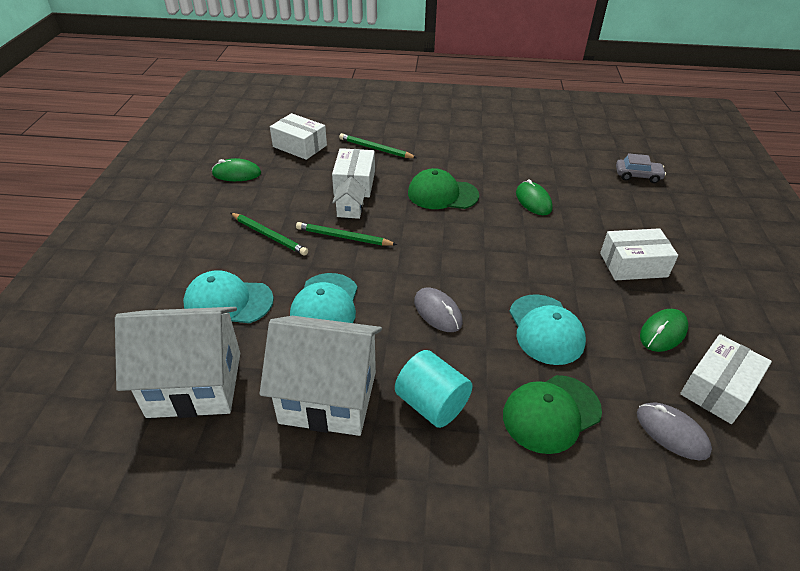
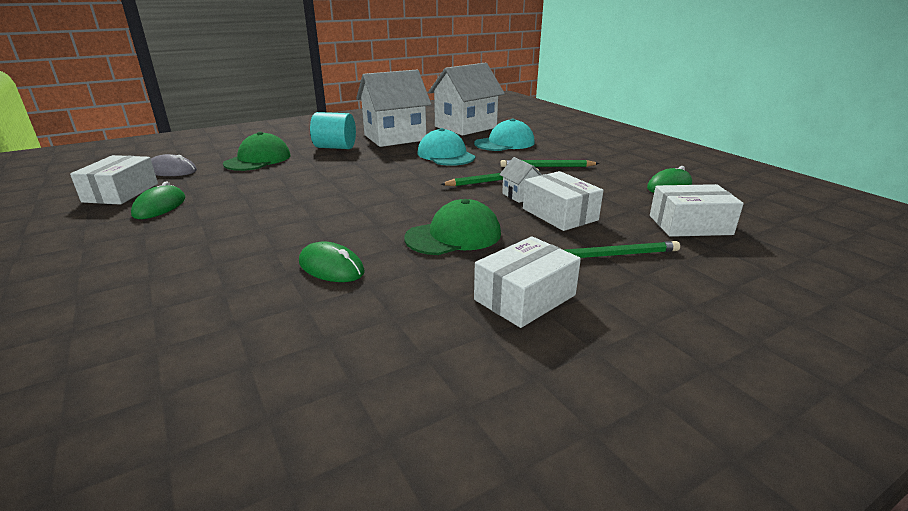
camera: 145 degrees right, 15 degrees down
grey mouse [414,288,463,332] -> none
turquoise cap [509,294,586,365] -> none
white box [600,228,678,280] -> white box moved to [474,236,581,328]
grey car [616,153,666,183] -> none

